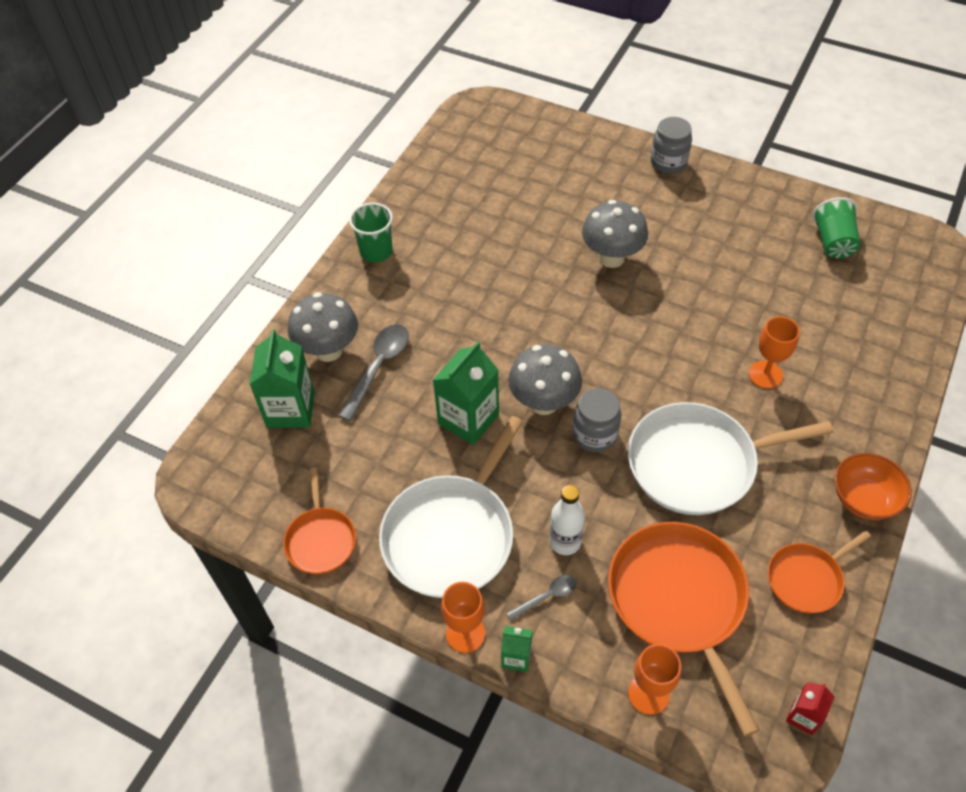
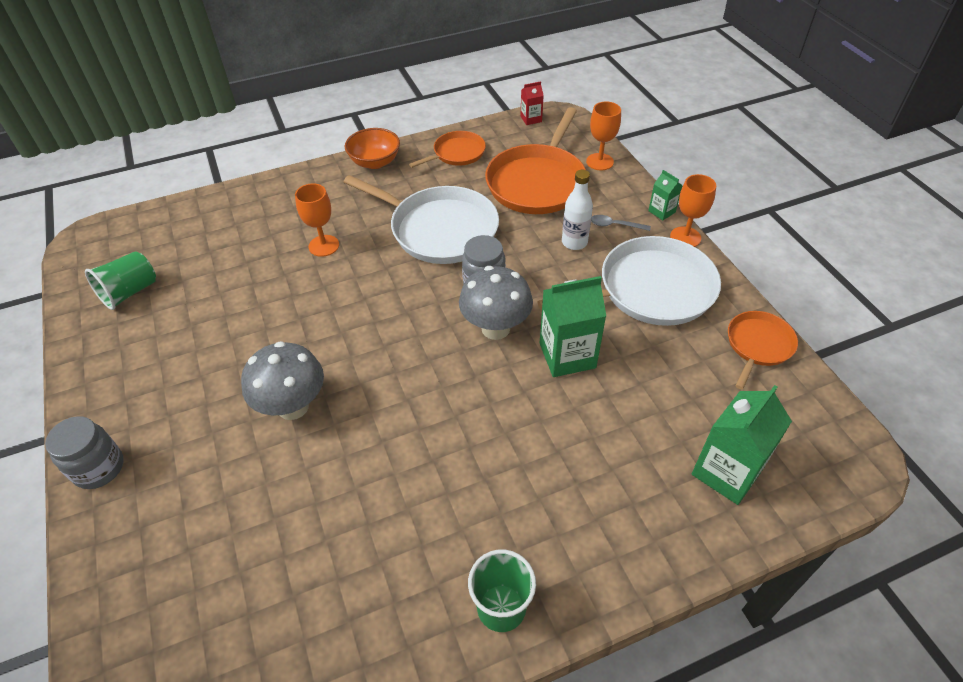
camera: 140 degrees left, 5 degrees down
grey mushroom [288,292,358,362] -> none
grey spoon [338,324,409,421] -> none
orange pan [768,530,871,613] -> orange pan turned 45 degrees counterclockwise [409,131,486,168]

